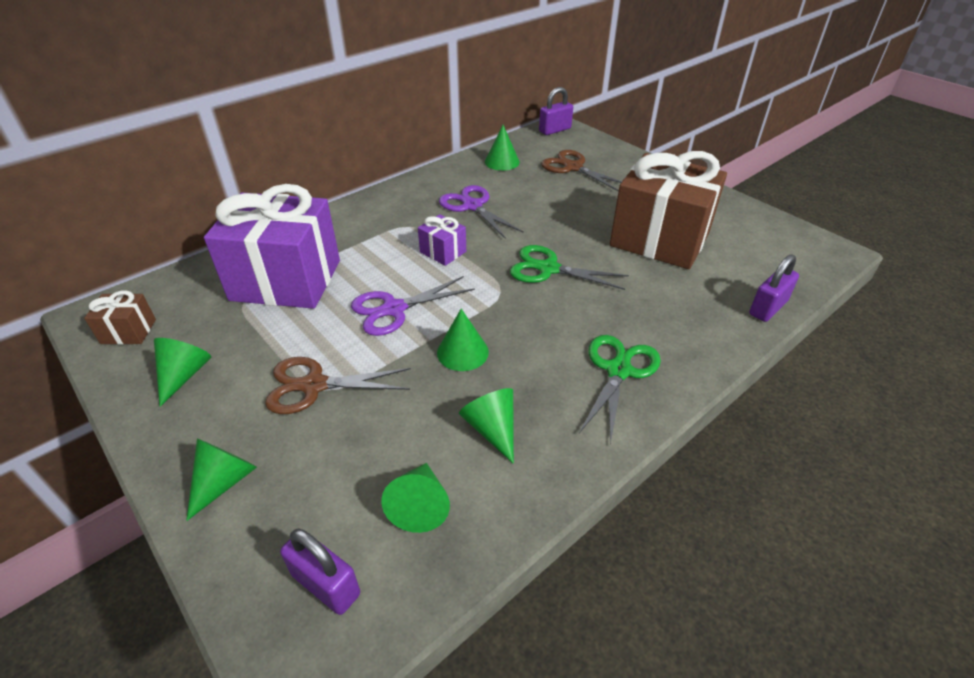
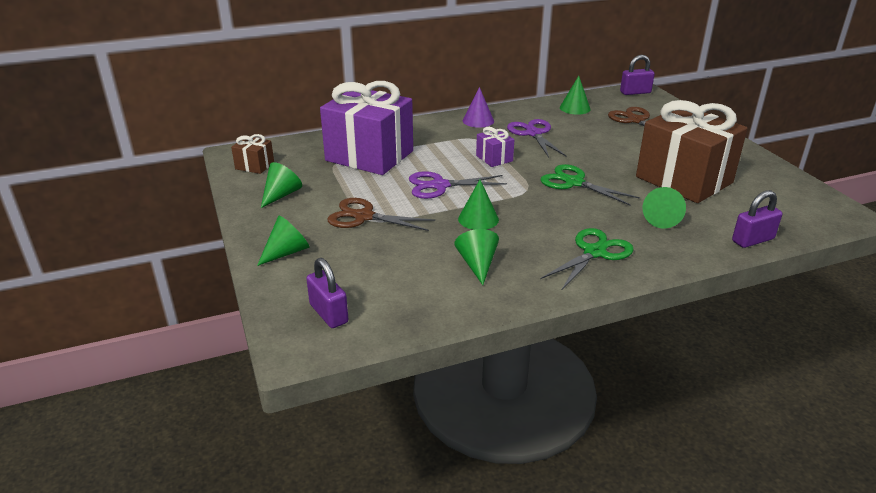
camera: 20 degrees right, 10 degrees down
green cone [381,463,450,533] -> green cone moved to [643,187,686,229]
none -> purple cone [463,87,494,128]

